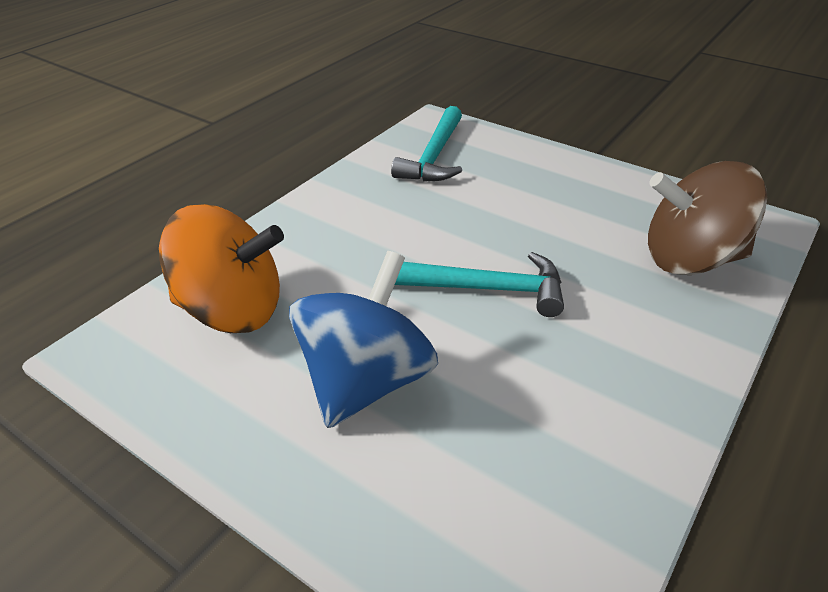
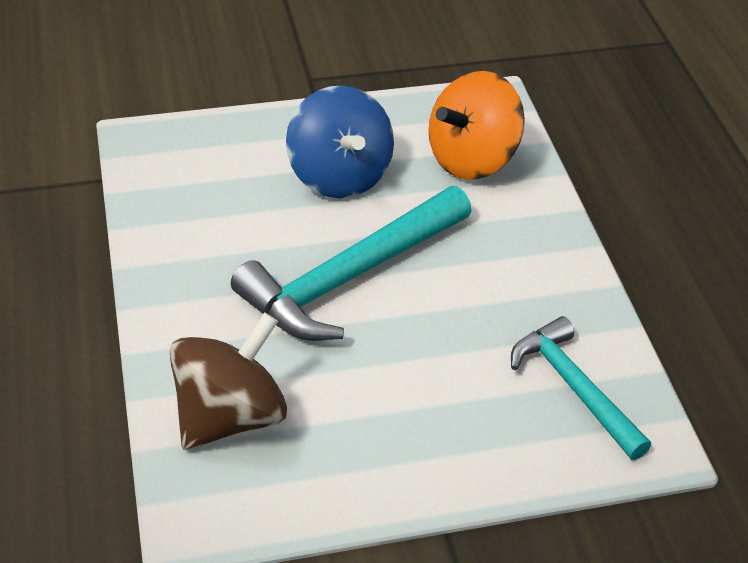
camera: 130 degrees right, 5 degrees up
turquoise hammer [395,252,564,317] -> turquoise hammer [231,186,471,341], size x1.60

